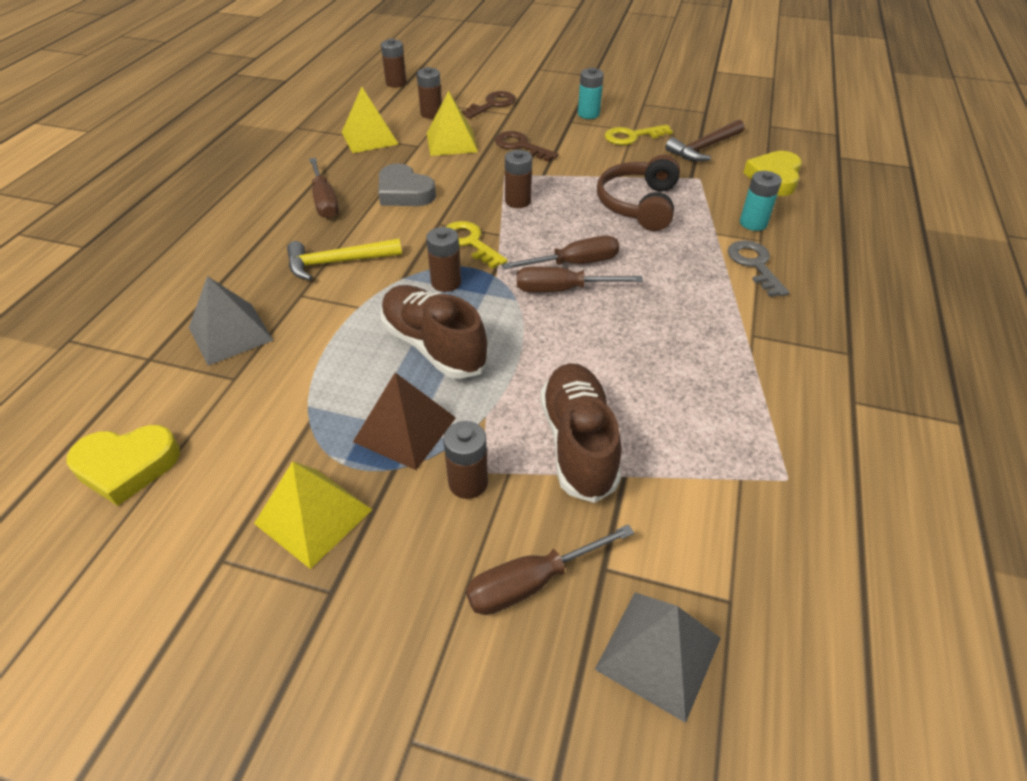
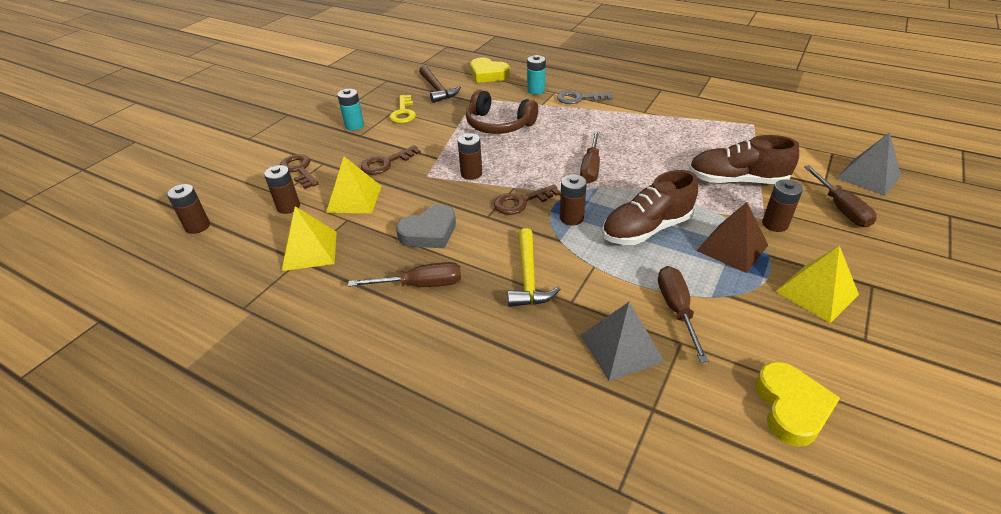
camera: 75 degrees left, 5 degrees down
yellow key [445,221,508,269] -> brown key [494,185,560,215]
brown screwdriver [502,235,619,269] -> brown screwdriver moved to [658,266,709,362]

